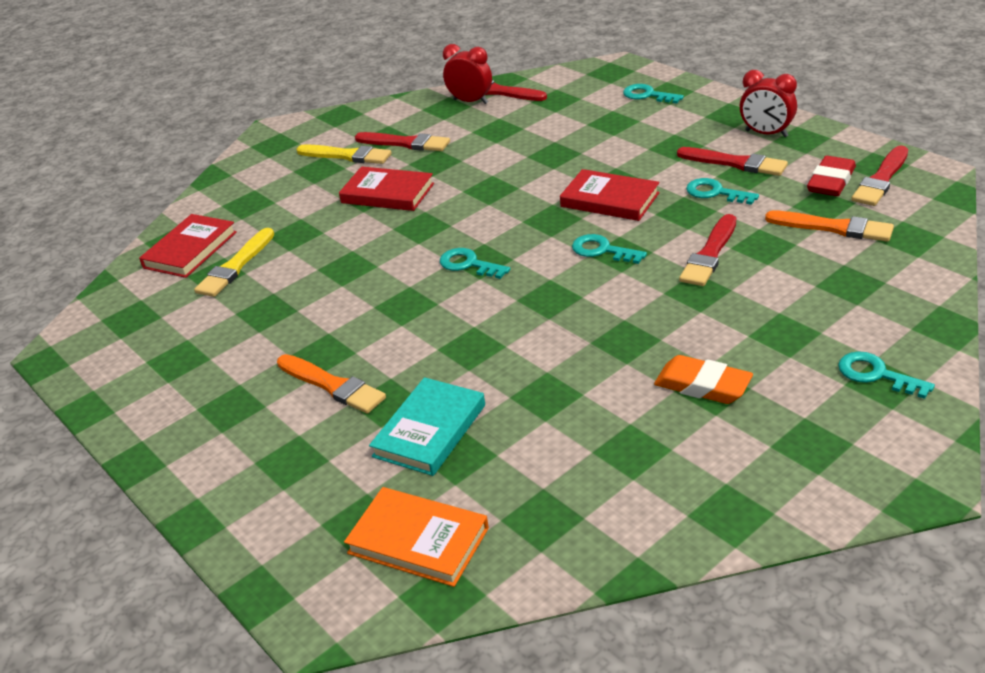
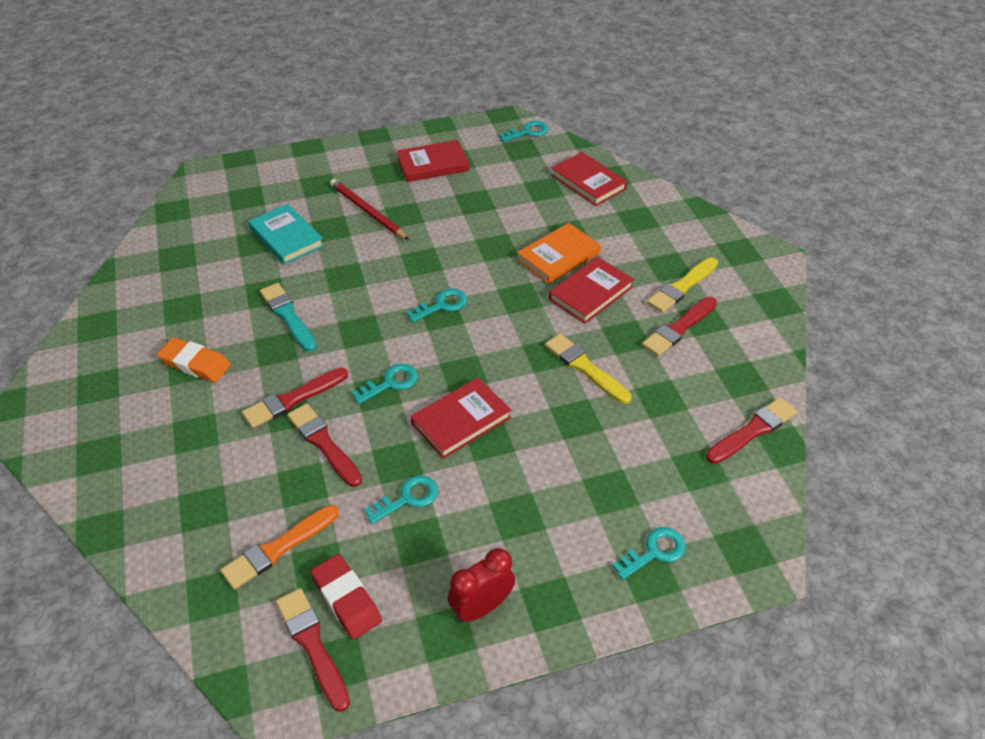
camera: 110 degrees right, 10 degrees up
yellow brush [194,228,274,297] -> yellow brush moved to [545,334,632,404]
orange brush [277,354,386,414] -> red pencil [330,179,409,240]
orange book [344,487,489,587] -> orange book moved to [517,223,601,284]
red clock [443,44,492,104] -> none
orange eraser [654,355,753,404] -> orange eraser turned 60 degrees clockwise [157,337,231,382]
red brush [677,147,788,176] -> red brush moved to [242,368,348,428]
turquoise key [838,351,935,399] -> turquoise key moved to [499,121,549,142]
none -> turquoise brush [260,283,317,352]
none -> red book [397,140,469,182]

